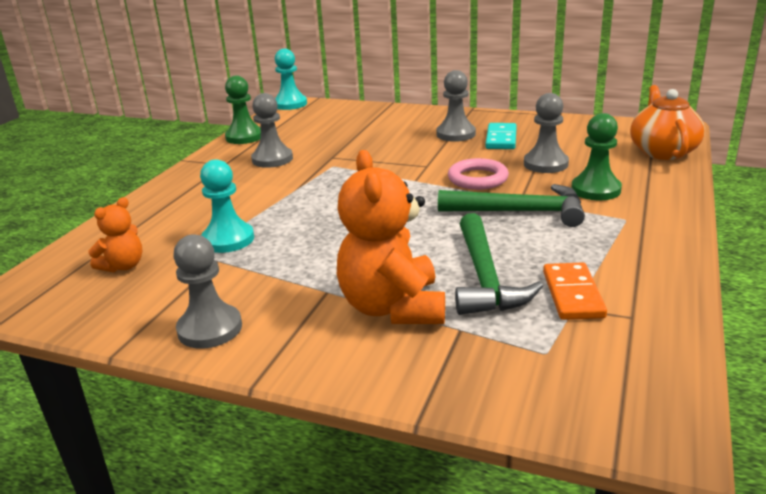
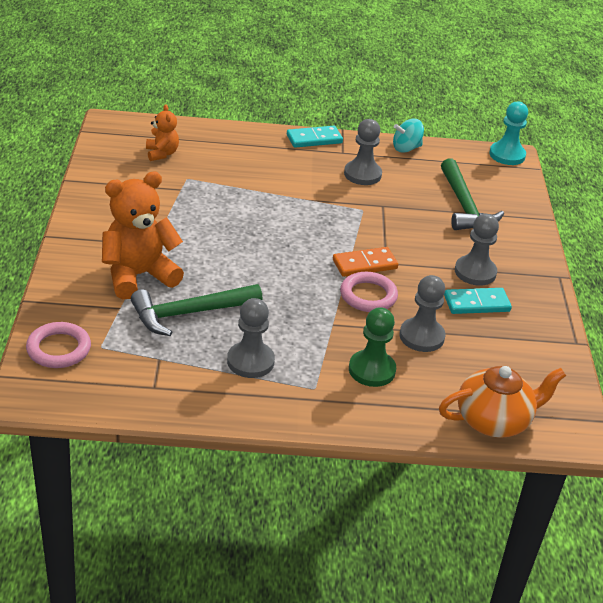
camera: 65 degrees right, 10 degrees up
orange teddy bear [88,197,142,272] -> orange teddy bear turned 120 degrees counterclockwise [146,104,179,161]
grey pawn [173,234,242,349] -> grey pawn moved to [227,298,275,378]
turquoise pawn [200,159,254,253] -> none
green pawn [225,76,261,144] -> turquoise spinning top [393,119,424,153]
green hammer [438,184,585,227] -> green hammer moved to [441,158,504,230]
orange domino [543,262,607,320] -> orange domino moved to [333,247,398,277]
none -> pink ring [26,322,91,368]
none -> turquoise domino [287,126,343,148]

